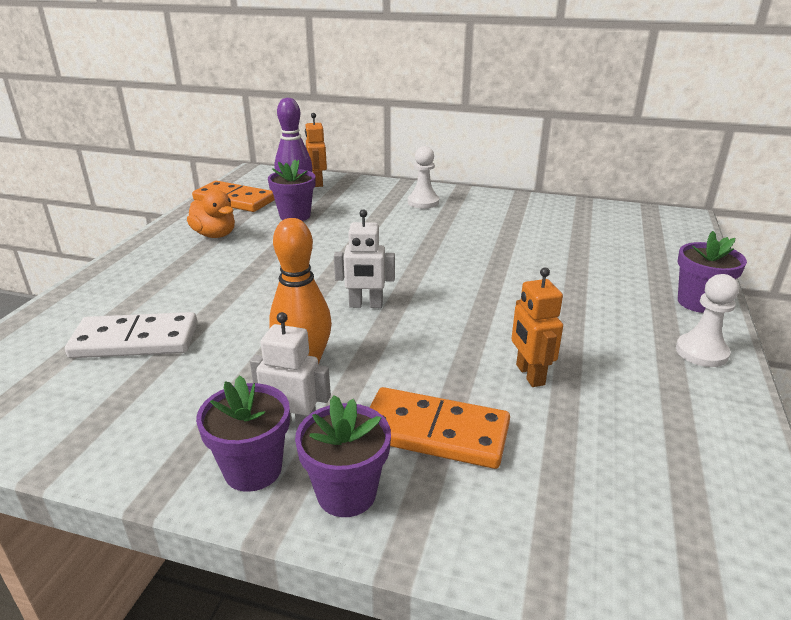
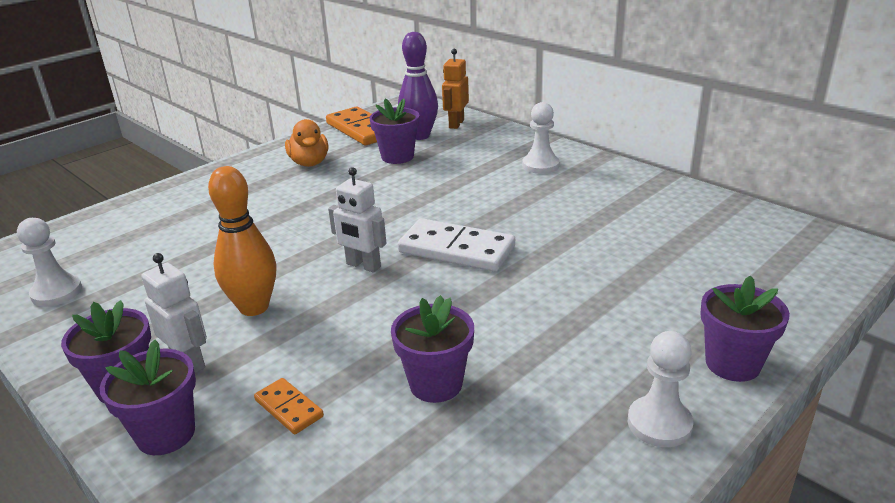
camera: 30 degrees right, 0 degrees up
white domino [65,312,197,358] -> white domino moved to [398,218,515,272]
orange domino [370,387,510,469] -> orange domino [254,378,324,434], size x0.50
orange robot [511,268,563,387] -> purple flower pot [391,295,474,403]
none -> white pawn [17,218,82,307]

